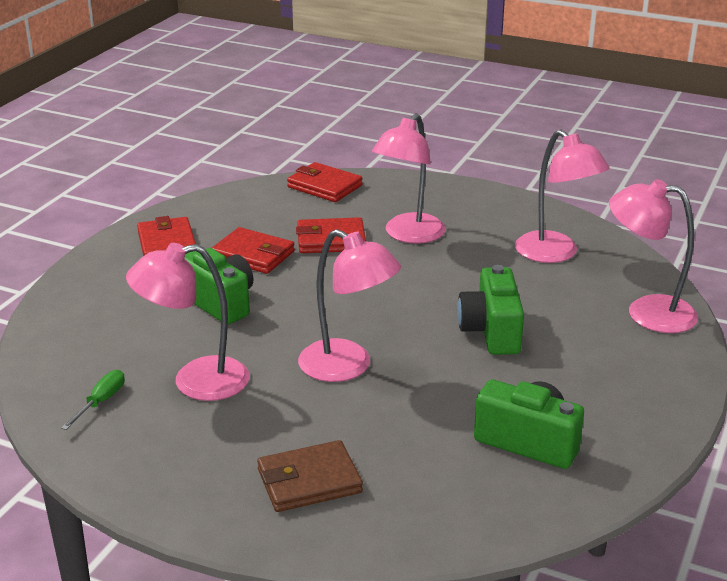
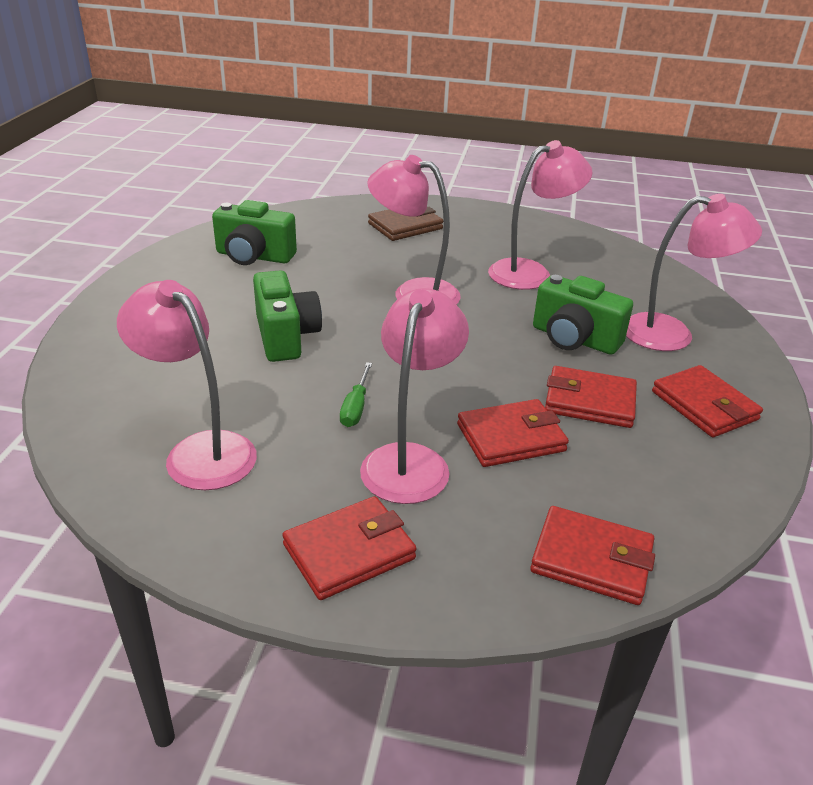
camera: 165 degrees right, 5 degrees up
green screwdriver [61,370,125,430] -> green screwdriver moved to [340,362,372,427]
pink lamp [609,179,698,333] -> pink lamp moved to [626,194,762,351]
none -> red wallet [282,496,417,600]

